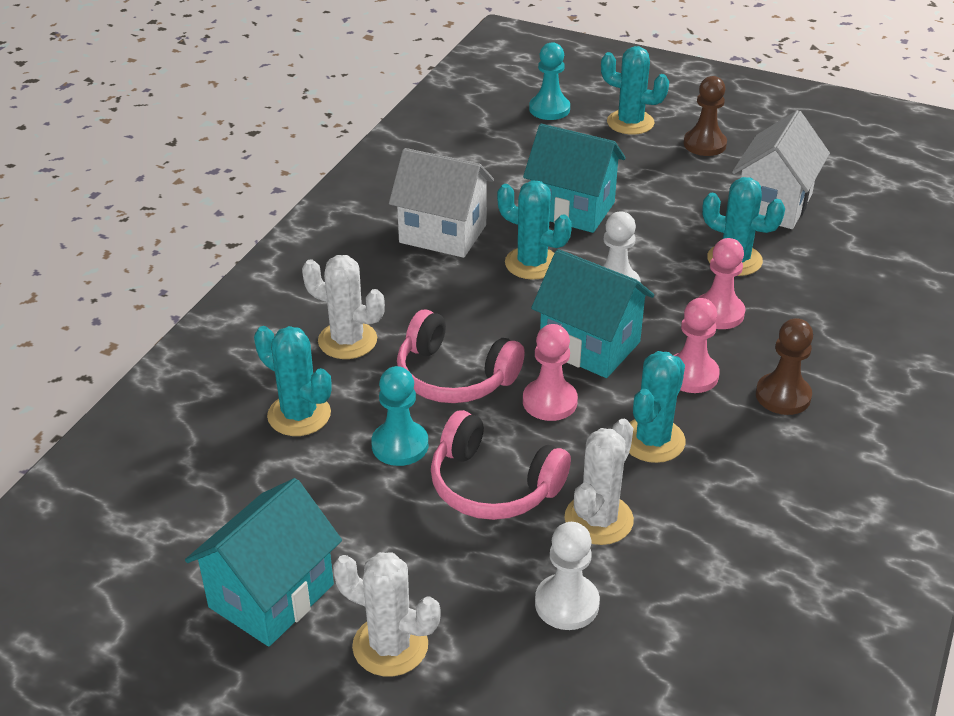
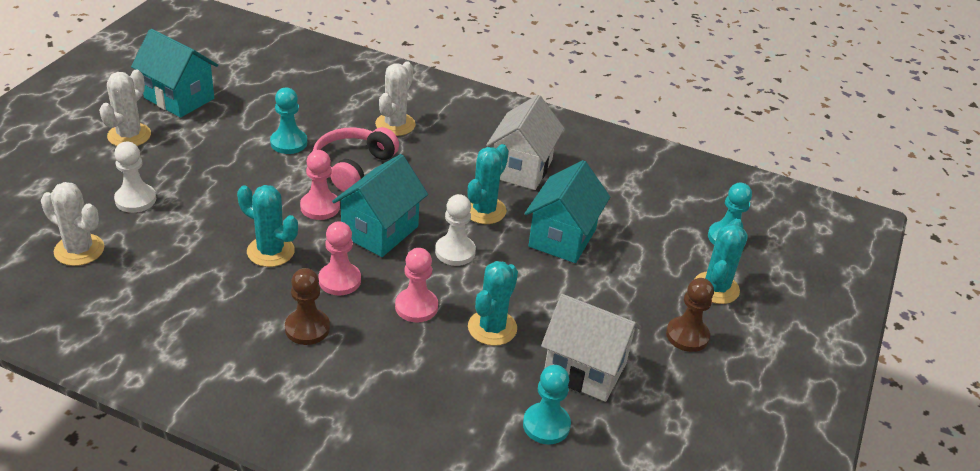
camera: 85 degrees right, 0 degrees up
turquoise cactus [254,326,332,436] -> none
pink headphones [431,410,571,520] -> none
white cactus [565,419,634,545] -> white cactus moved to [41,182,104,266]
none -> turquoise pawn [523,365,571,444]

